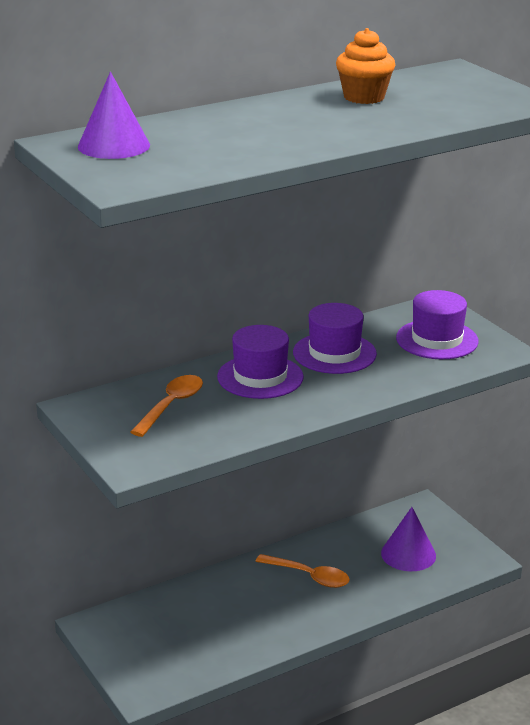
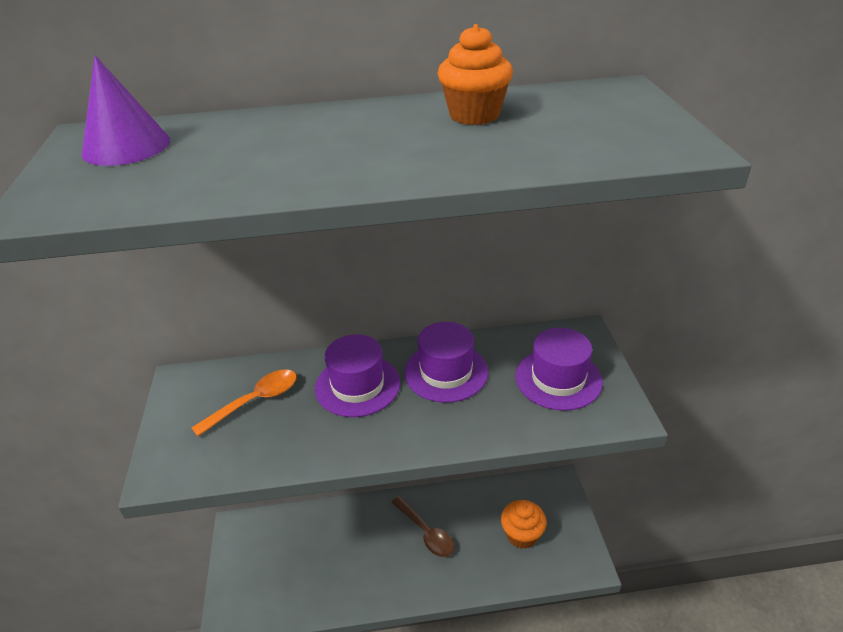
camera: 25 degrees right, 10 degrees up
orange spoon [255,554,350,588] -> brown spoon [391,496,454,557]
purple cone [381,507,436,571] -> orange cupcake [501,500,547,549]

